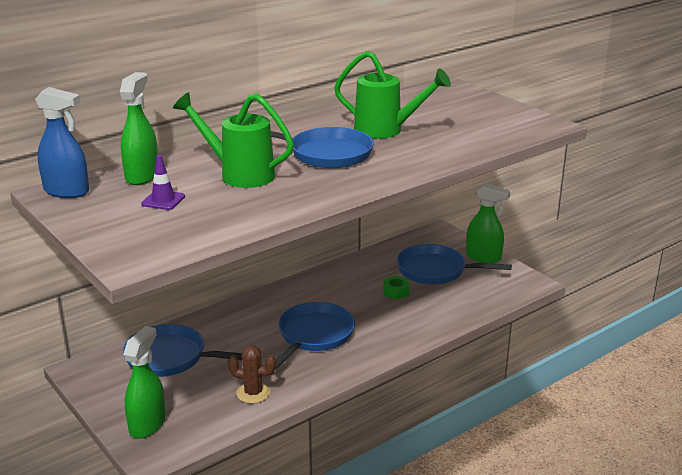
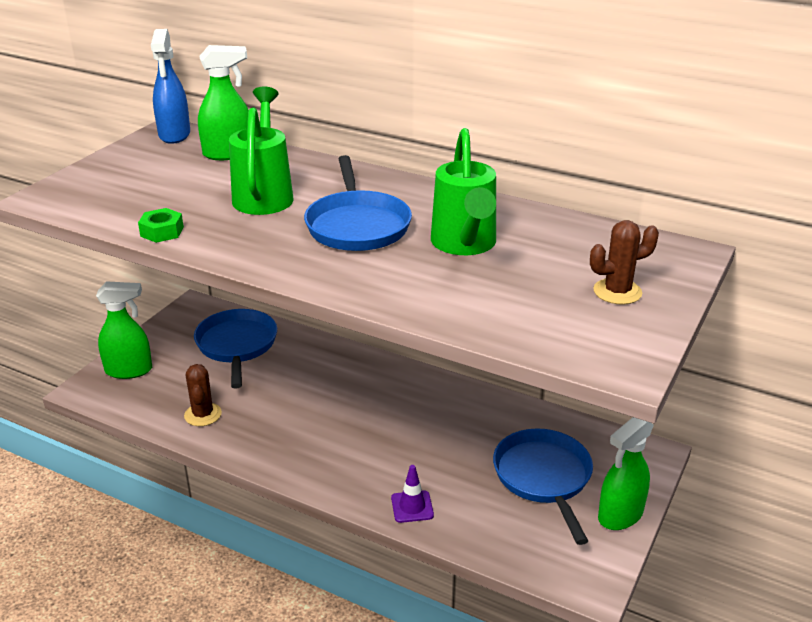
camera: 65 degrees right, 5 degrees up
purple traffic cone [141,155,185,210] -> purple traffic cone moved to [391,465,434,523]
blue pan [276,302,355,369] -> none
green nut [383,275,410,300] -> green nut moved to [138,208,184,243]
green spray bottle [466,183,511,263] -> green spray bottle turned 45 degrees clockwise [598,417,654,530]
none -> brown cactus [590,220,659,305]

